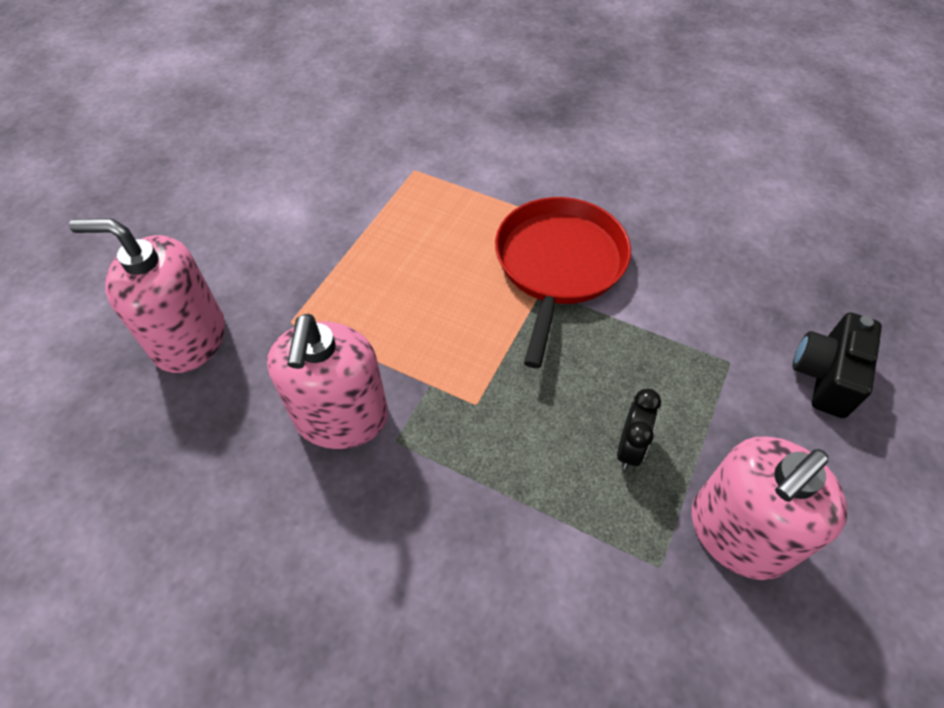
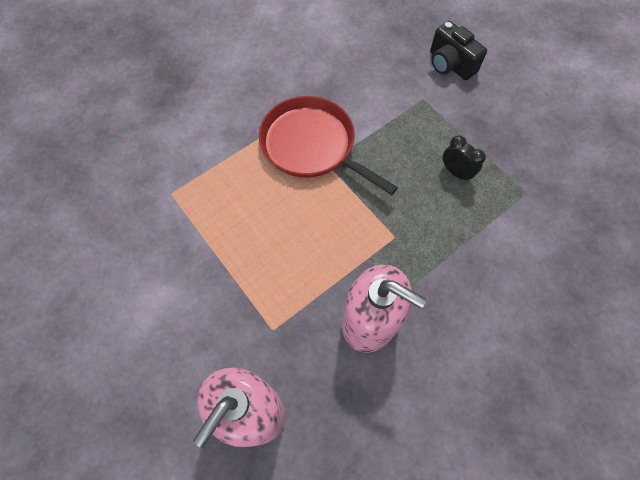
camera: 65 degrees left, 10 degrees up
pink soap dispenser [692,436,848,580] -> none

